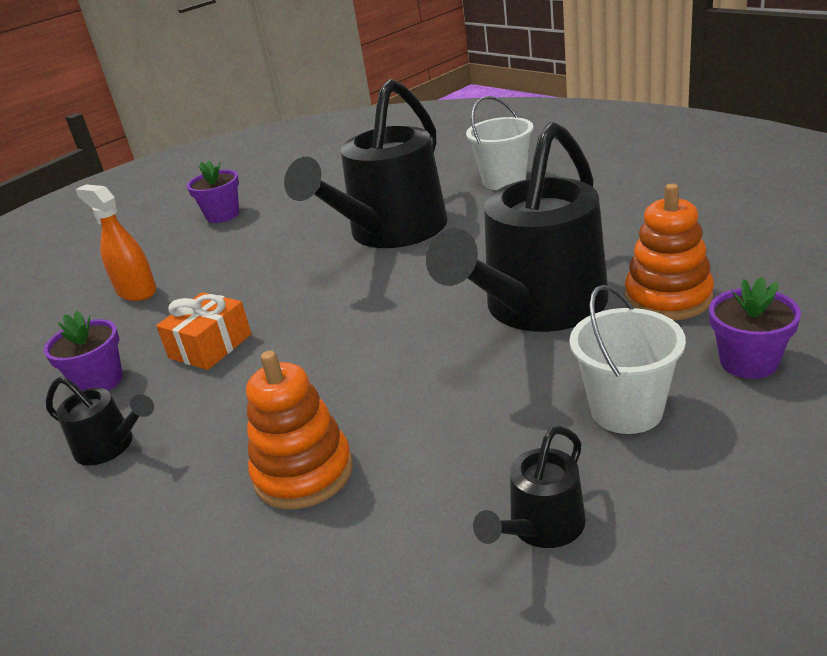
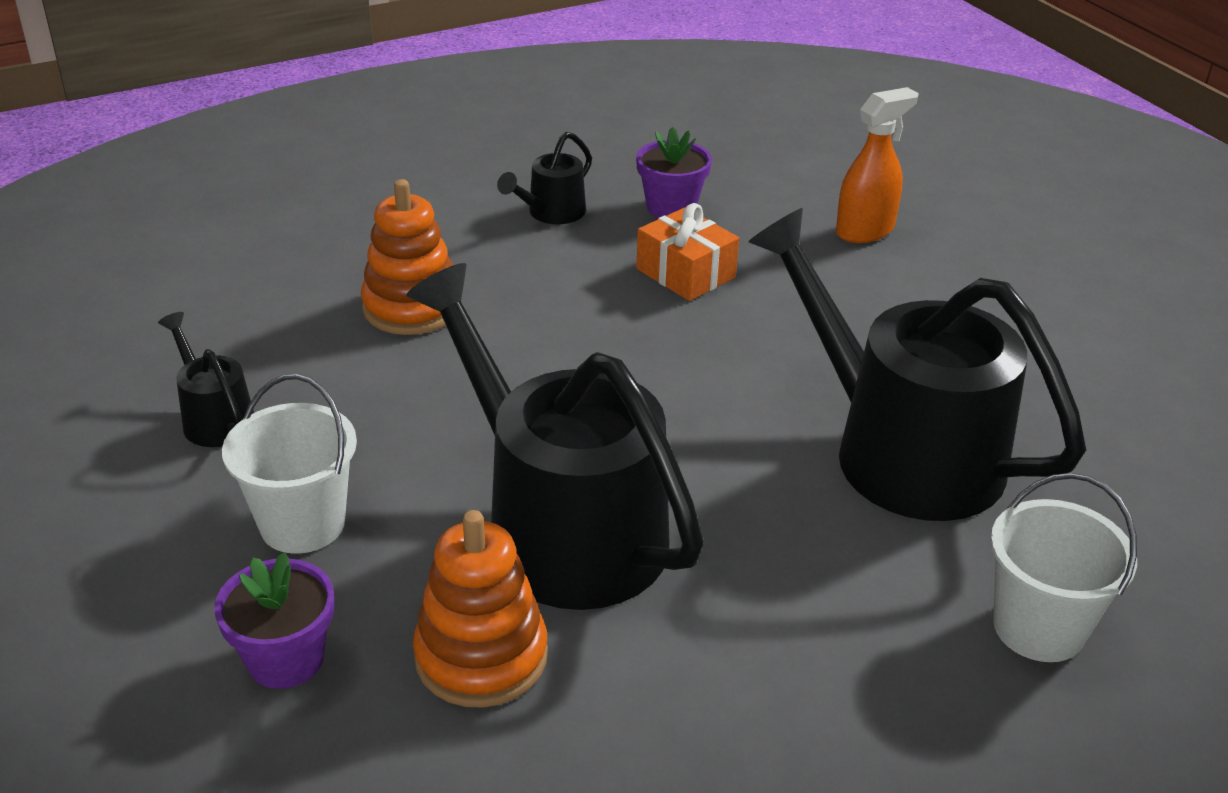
camera: 100 degrees right, 5 degrees up
purple flower pot [187,160,239,223] -> none

